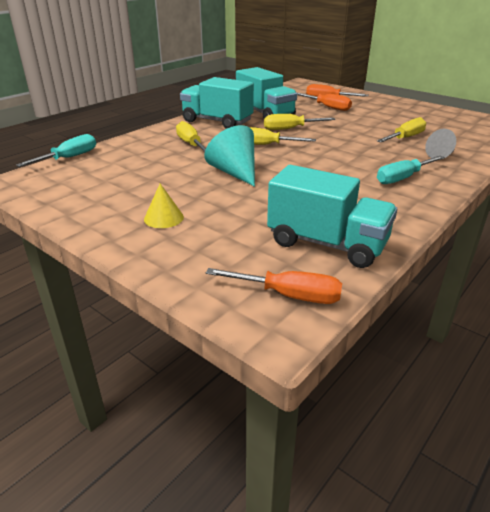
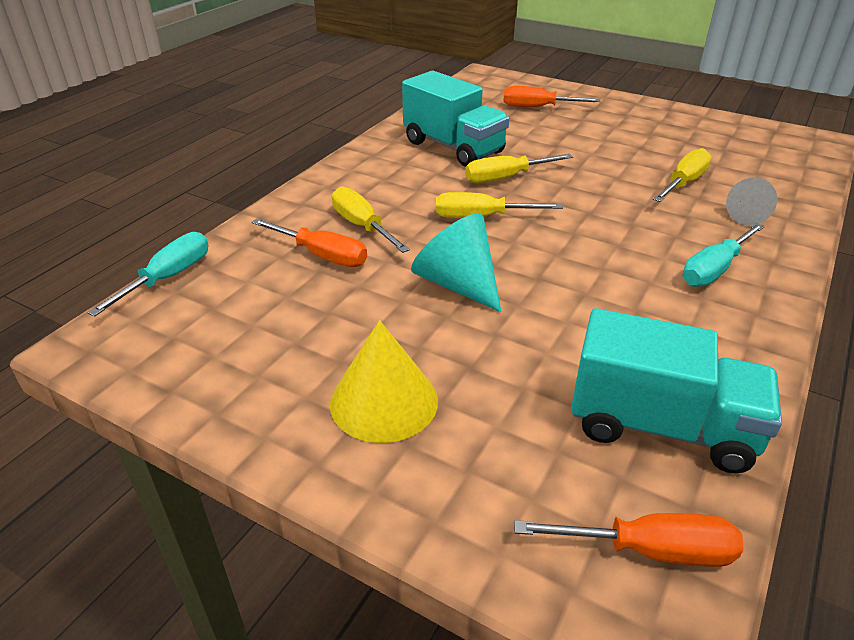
camera: 10 degrees left, 5 degrees up
yellow cone [144,184,184,228] -> yellow cone [330,320,438,443], size x1.65
turquoise truck [180,77,254,129] -> none
orange screwdriver [297,93,352,111] -> orange screwdriver moved to [251,218,367,267]

